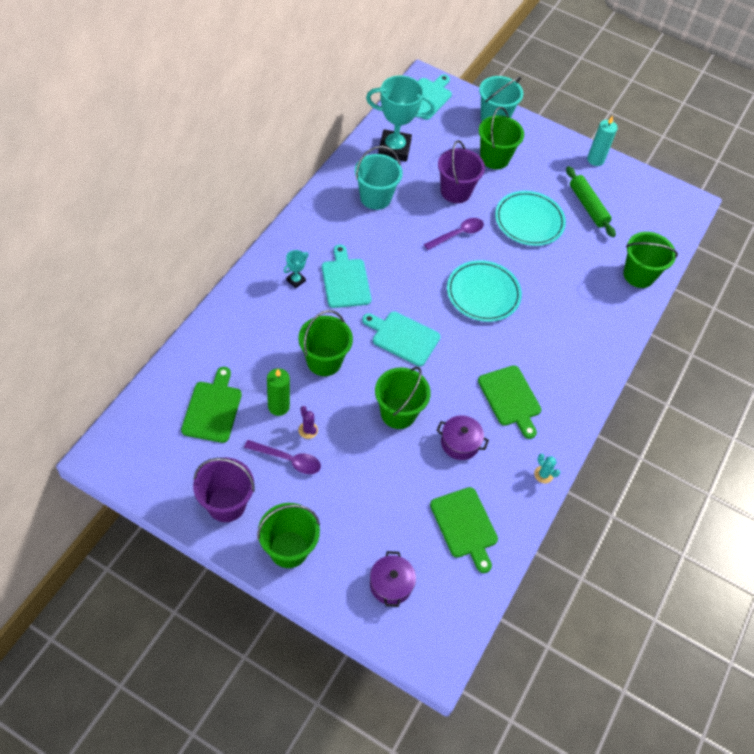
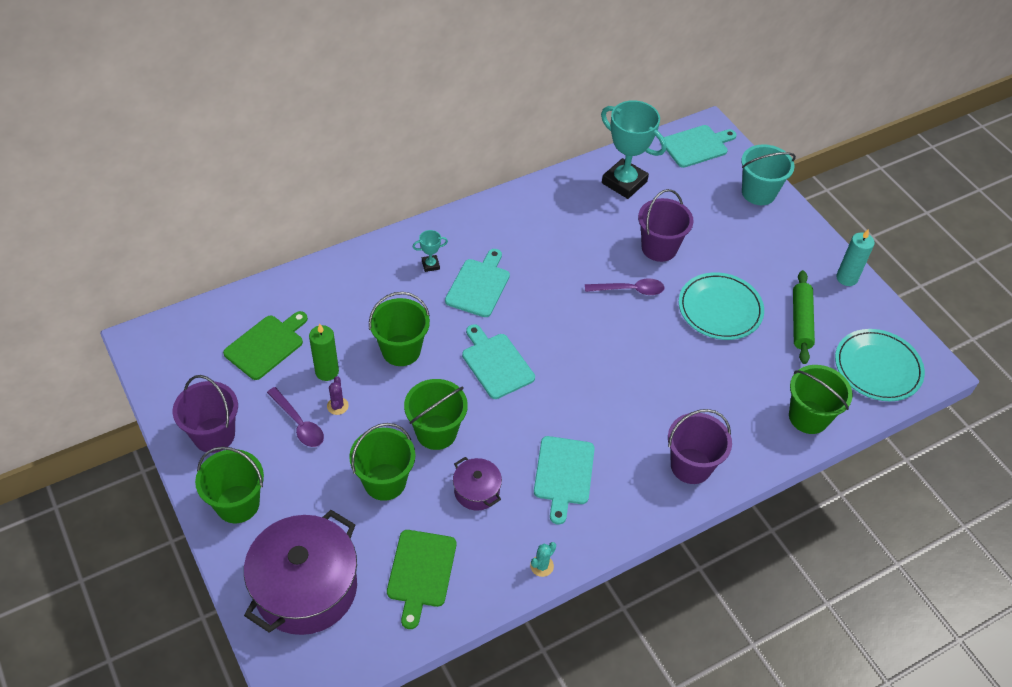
camera: 35 degrees right, 5 degrees down
turquoise bucket [355,146,403,210] -> none
purple pot [370,551,416,607] -> purple pot [244,510,357,635], size x2.10
turquoise plate [447,260,522,322] -> turquoise plate moved to [835,329,925,401]
green cutting board [478,365,541,439] -> turquoise cutting board [534,436,595,524]
green bucket [479,107,524,169] -> green bucket moved to [349,423,416,501]
turquoise cactus [534,454,560,483] -> turquoise cactus turned 45 degrees clockwise [530,542,556,577]
none -> purple bucket [668,409,732,484]

